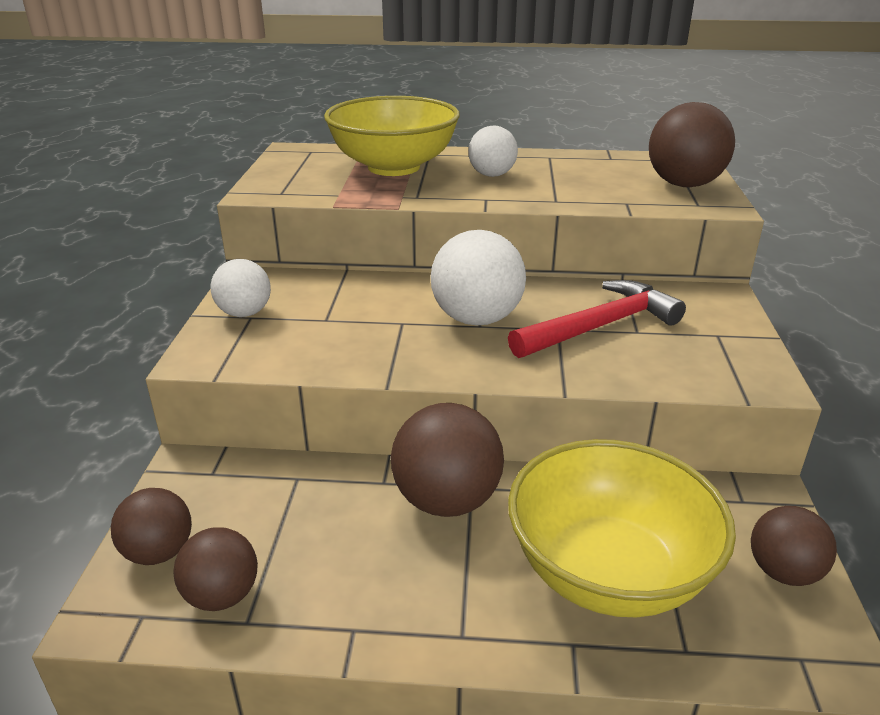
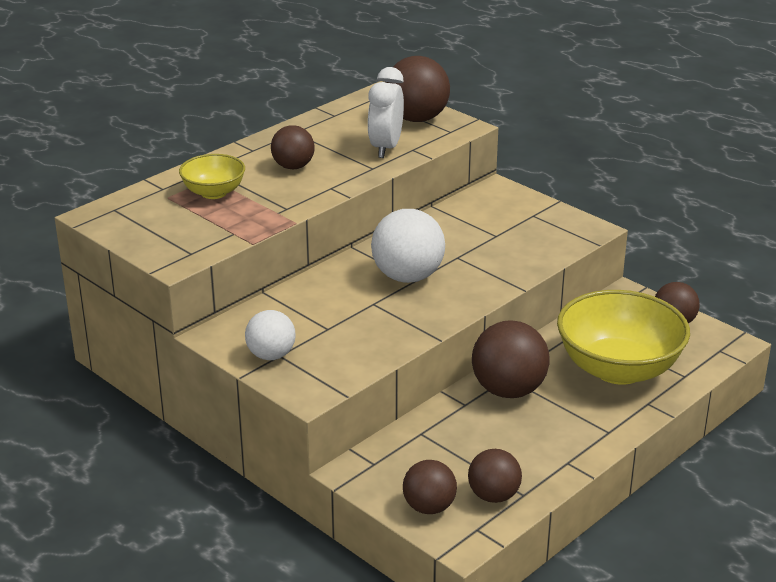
camera: 50 degrees left, 0 degrees up
yellow bowl [324,96,460,176] -> yellow bowl [179,154,245,199], size x0.53
white ball [468,126,518,177] -> brown ball [271,125,315,169]
red hammer [508,280,686,358] -> none
none -> white clock [368,67,404,158]

